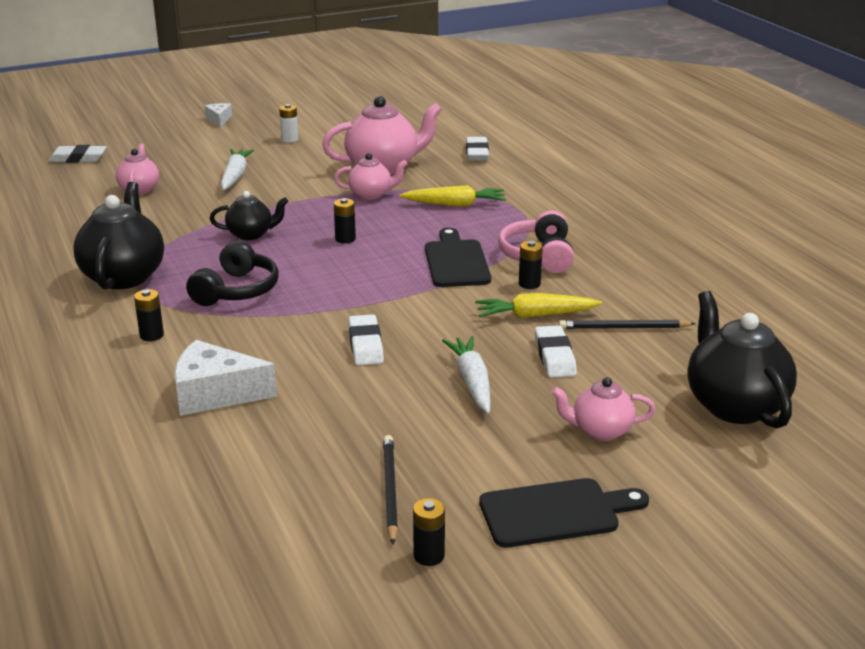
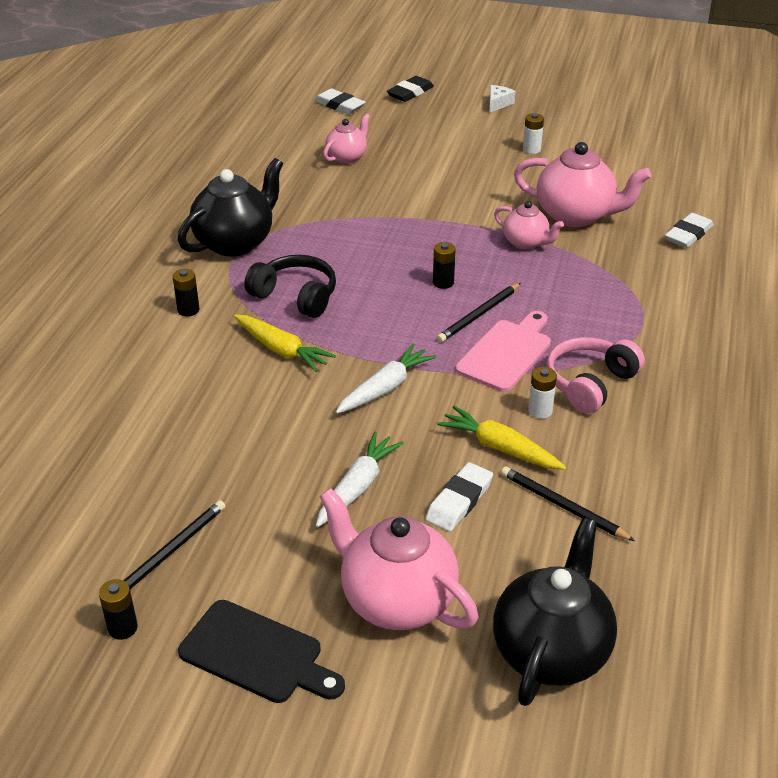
camera: 40 degrees right, 10 degrees up
white cheese [174,340,277,416] -> none
black headphones [186,241,279,306] -> black headphones turned 120 degrees counterclockwise [244,255,336,318]
black teapot [210,191,288,240] -> none
white carrot [221,149,254,190] -> white carrot moved to [336,344,436,414]
white eraser [348,314,384,365] -> none
yellow carrot [399,185,506,206] -> yellow carrot moved to [234,315,336,372]
black cutting board [425,228,491,287] -> pink cutting board [455,311,551,392]
black battery [519,241,543,289] -> white battery [528,367,557,419]
pink teapot [551,377,656,441] -> pink teapot [319,488,478,630], size x1.77
none -> black eraser [387,76,434,102]
none -> black pencil [437,283,521,342]

